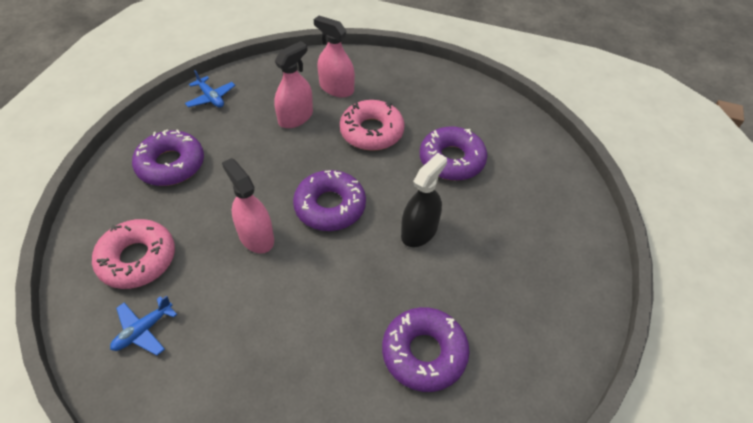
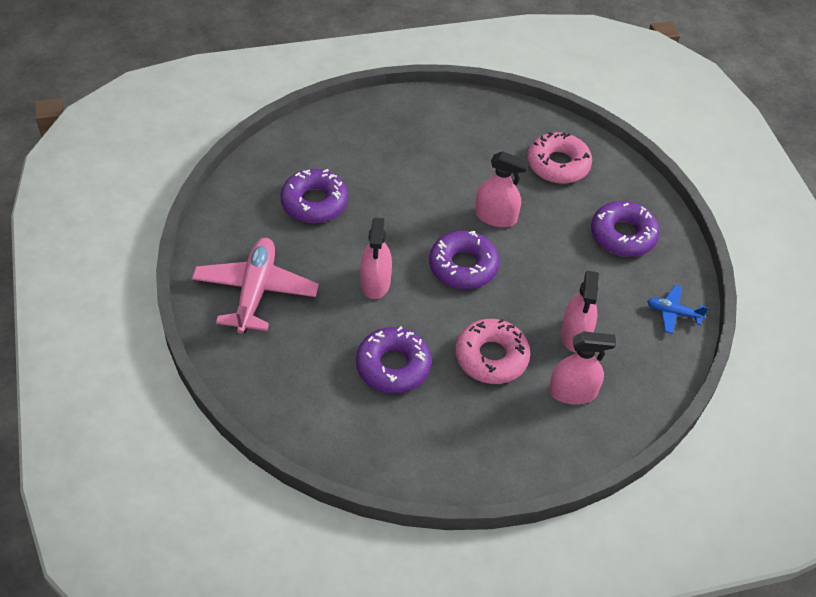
camera: 145 degrees right, 0 degrees up
blue plane [110,295,177,355] -> none
black spray bottle [401,153,447,247] -> pink spray bottle [360,218,392,299]
none -> pink plane [192,238,319,334]

